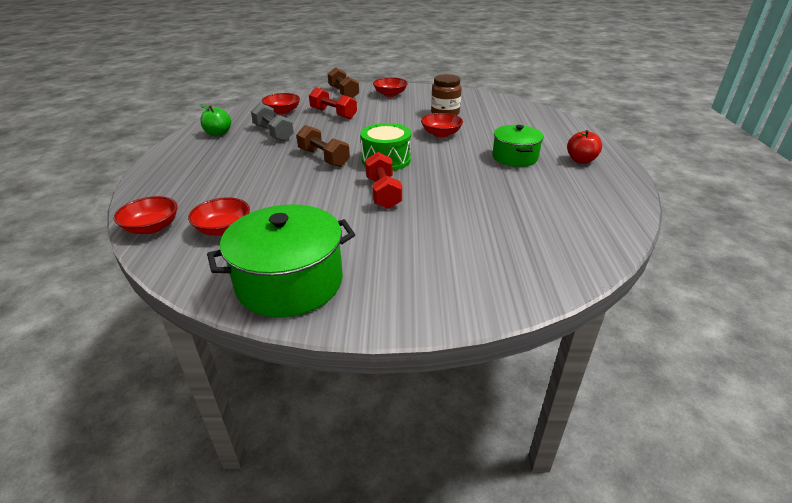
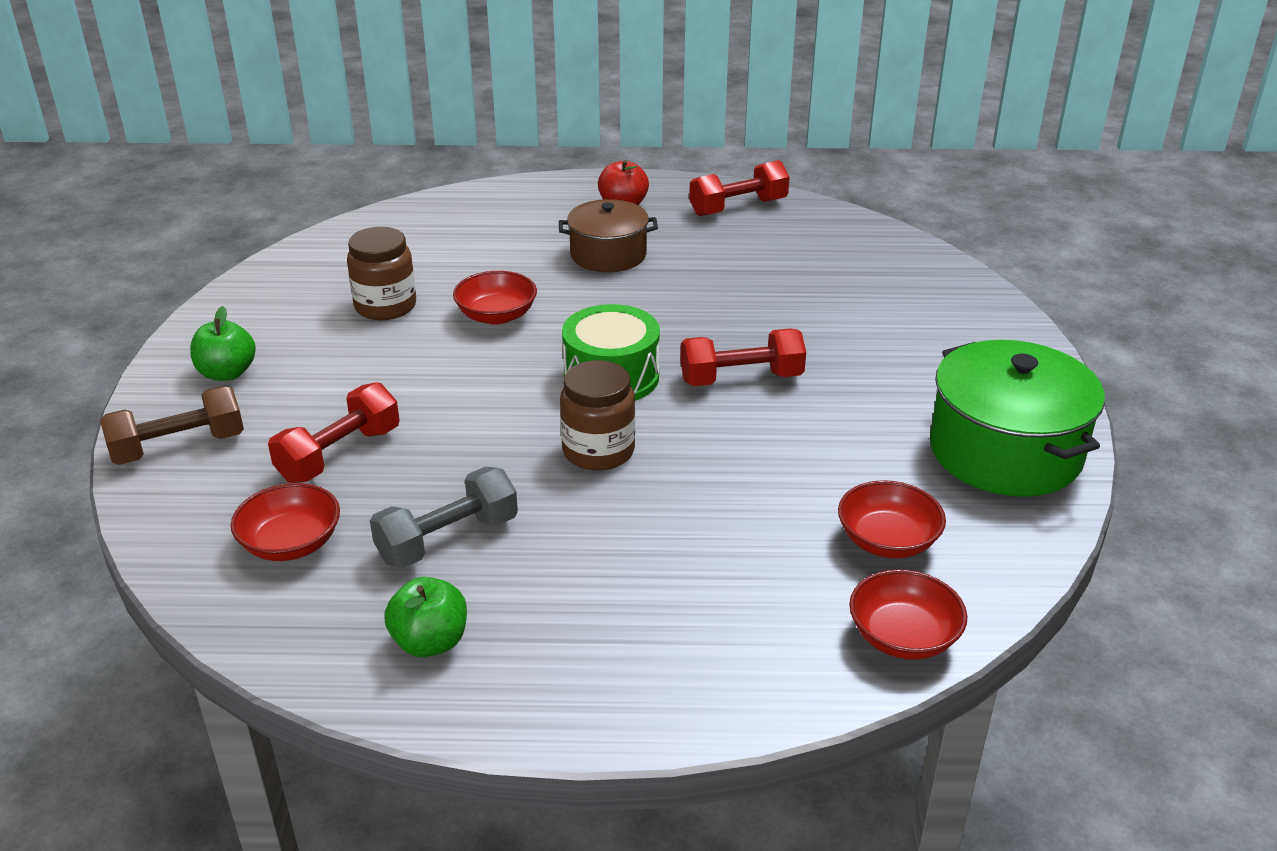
camera: 90 degrees left, 0 degrees up
brown dumbbell [296,125,350,167] -> brown jar [560,360,635,470]
red bowl [373,77,408,97] -> green apple [190,306,256,381]
green pot [492,125,544,167] -> brown pot [559,199,658,272]
none -> red dumbbell [689,160,790,216]

